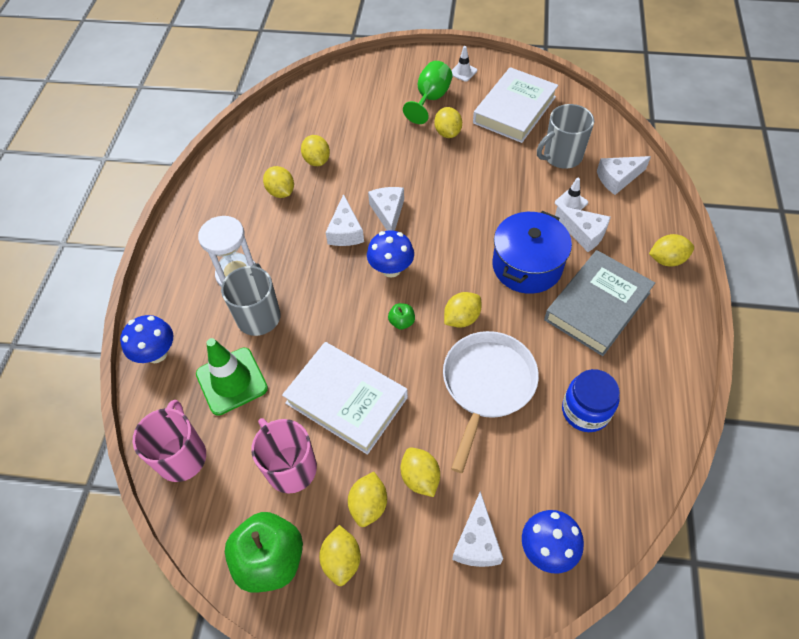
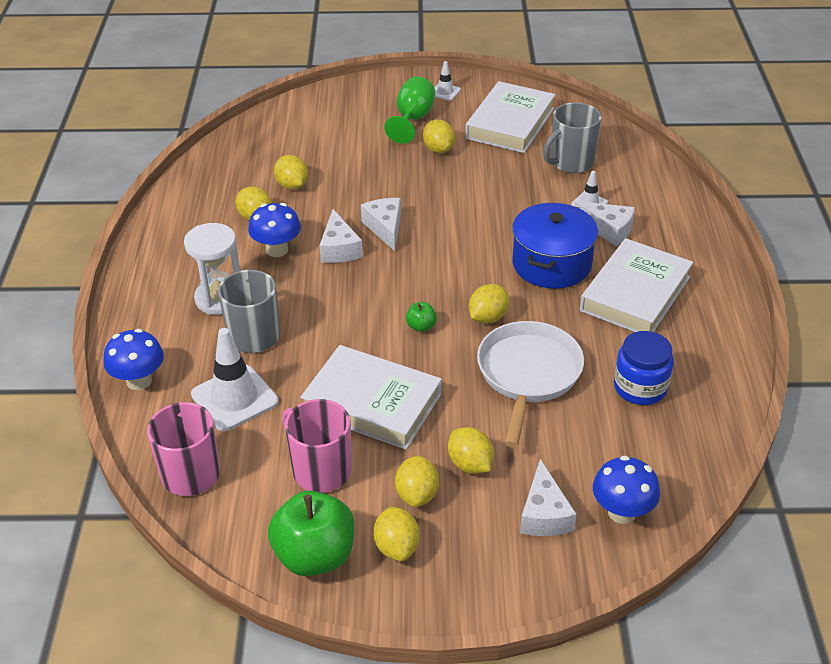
camera: 10 degrees left, 15 degrees down
green traffic cone [196,338,268,416] -> white traffic cone [191,328,278,431]
blue mushroom [367,230,414,277] -> blue mushroom moved to [248,203,301,257]
grey book [544,250,655,356] -> white book [580,238,693,332]
white cheese [597,156,651,195] -> none
yellow lemon [649,234,694,267] -> none

